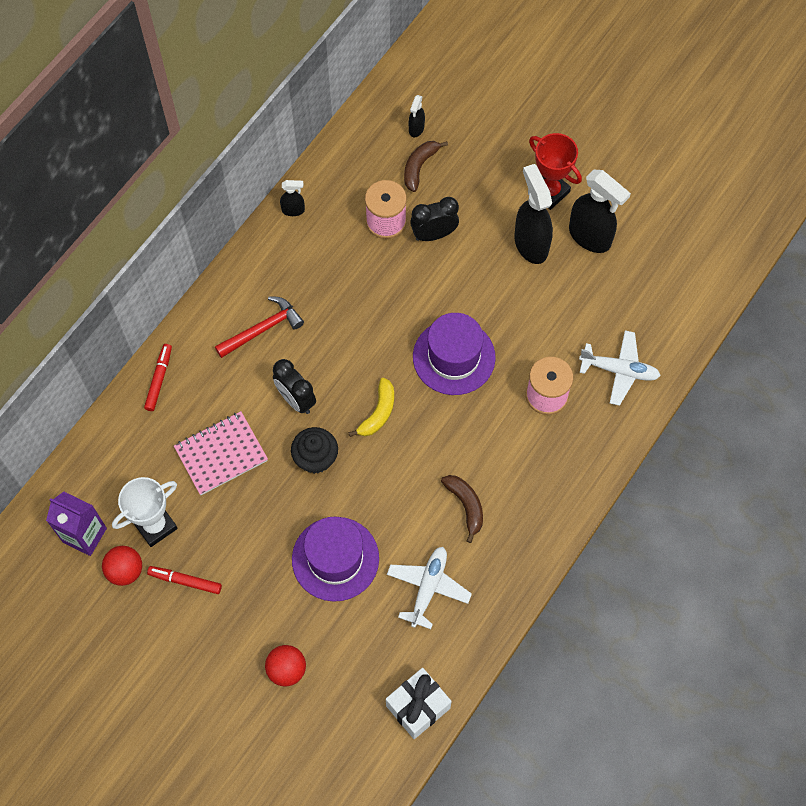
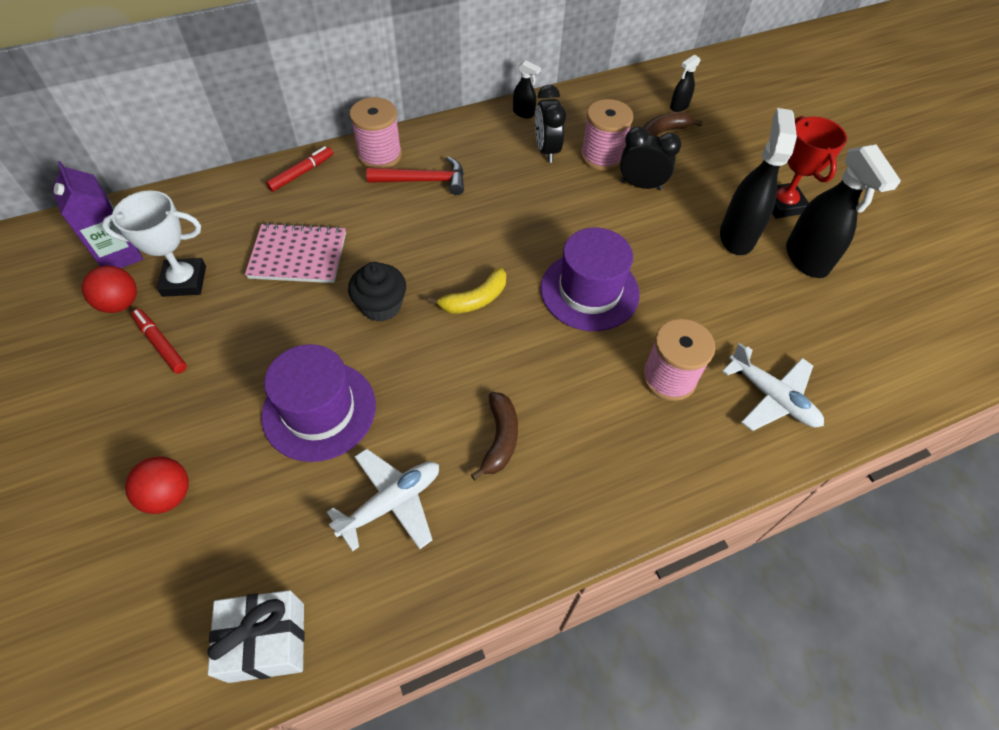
camera: 30 degrees right, 10 degrees down
black clock [273,359,316,414] -> black clock moved to [535,85,566,163]
none -> pink spool [350,97,402,168]

